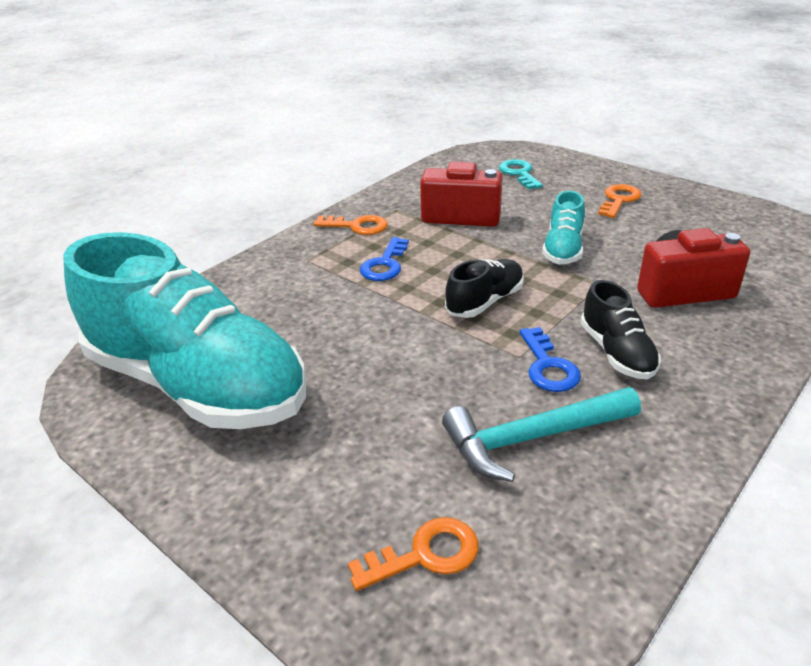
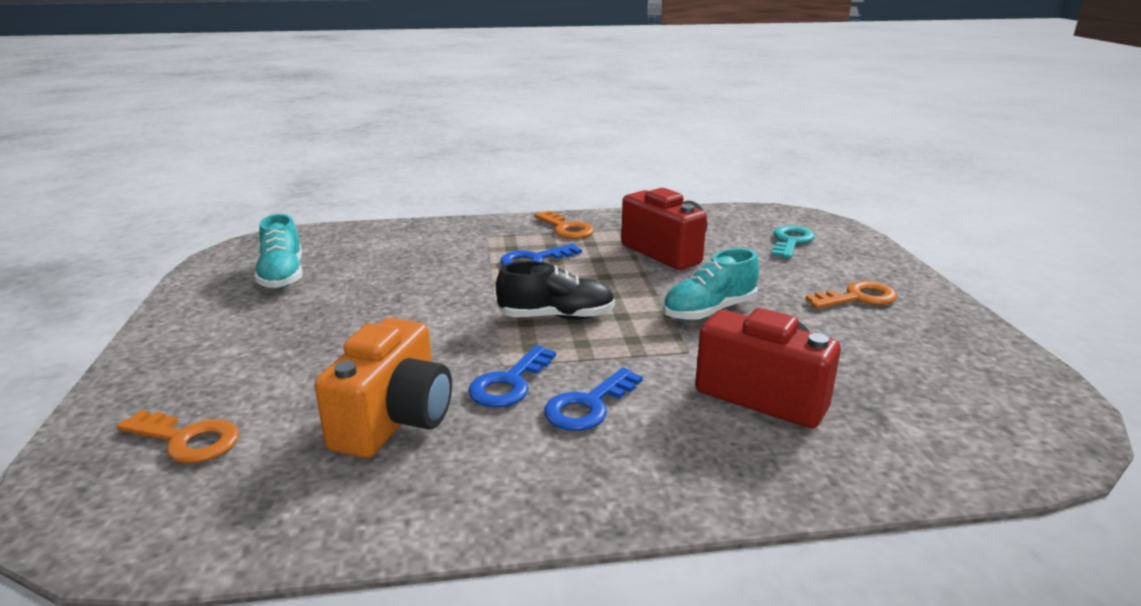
camera: 40 degrees right, 10 degrees down
turquoise shoe [63,232,306,429] -> turquoise shoe [254,214,303,289], size x0.43
turquoise hammer [442,387,641,482] -> orange camera [314,318,452,458]
black shoe [580,280,661,379] -> blue key [544,368,643,431]

